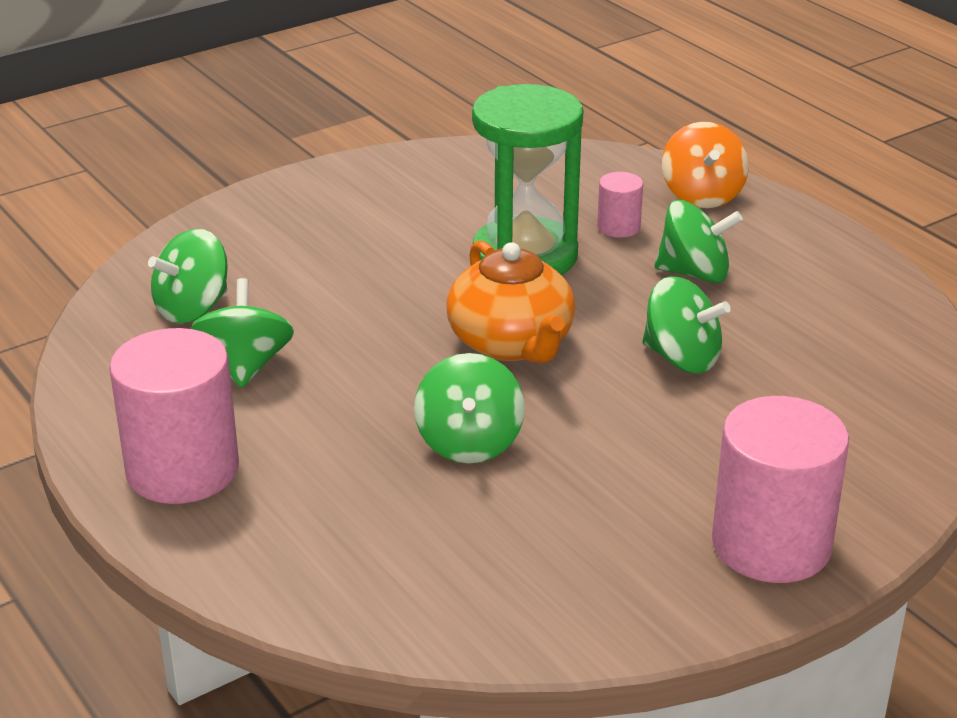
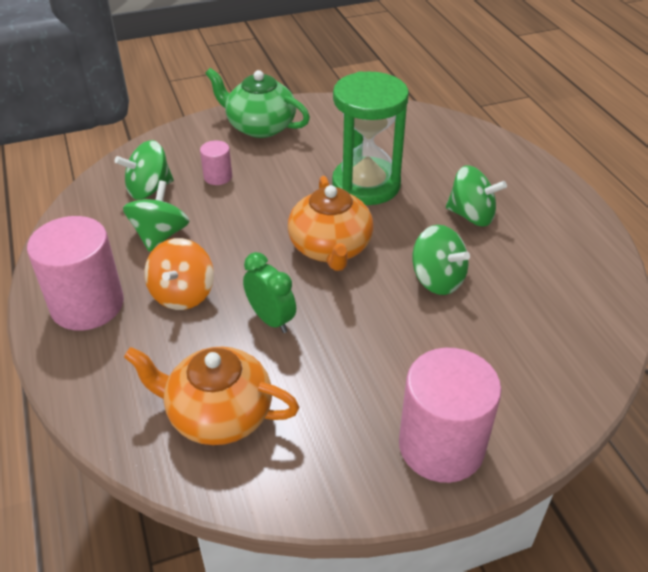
camera: 15 degrees right, 10 degrees up
green spinning top [414,353,525,463] -> green clock [243,252,296,333]
pink cylinder [597,172,643,238] -> pink cylinder moved to [200,140,232,185]
orange spinning top [662,122,749,208] -> orange spinning top moved to [144,238,214,310]
none -> orange teapot [124,347,299,445]
none -> green teapot [205,68,310,138]

